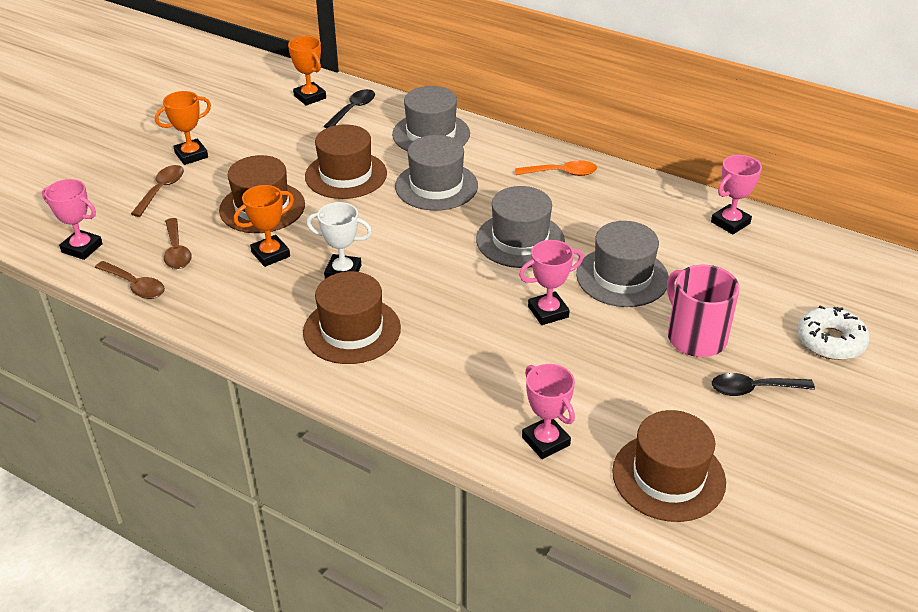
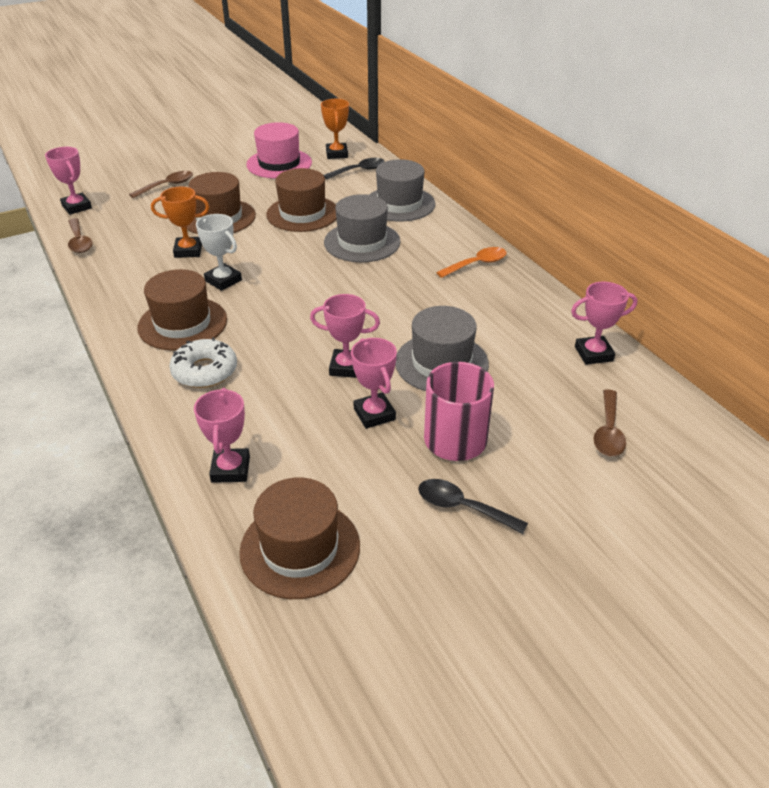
camera: 30 degrees right, 0 degrees up
orange trophy [155,91,211,165] -> none
brown spoon [164,218,191,269] -> brown spoon moved to [594,389,626,456]
grey hat [476,186,565,268] -> none
orange spoon [515,160,597,176] -> orange spoon turned 60 degrees counterclockwise [436,247,507,278]
white donut [797,306,869,360] -> white donut moved to [169,337,237,388]
none -> pink hat [246,122,312,178]
none -> pink trophy [351,338,397,429]

